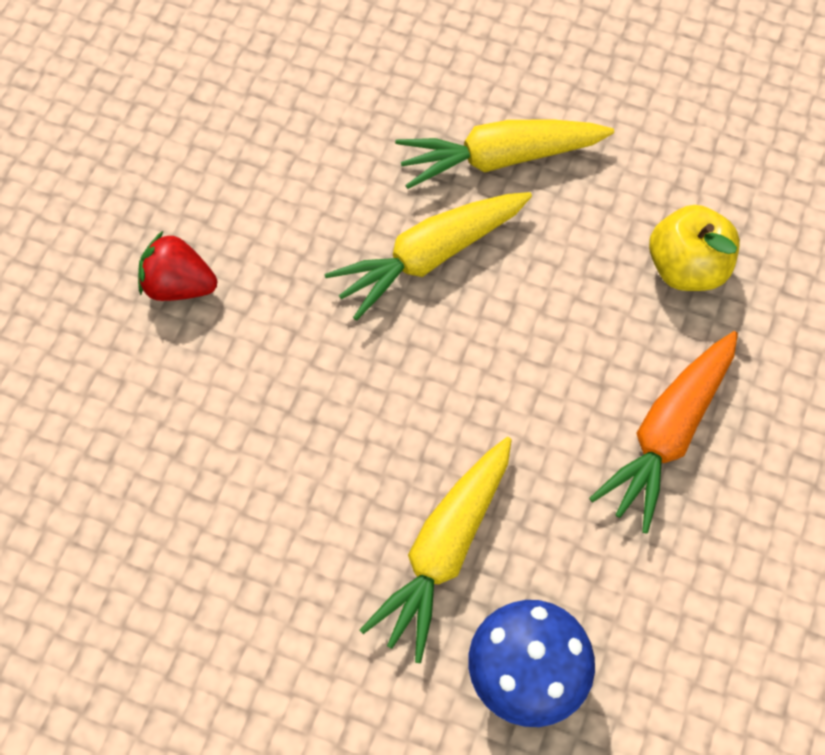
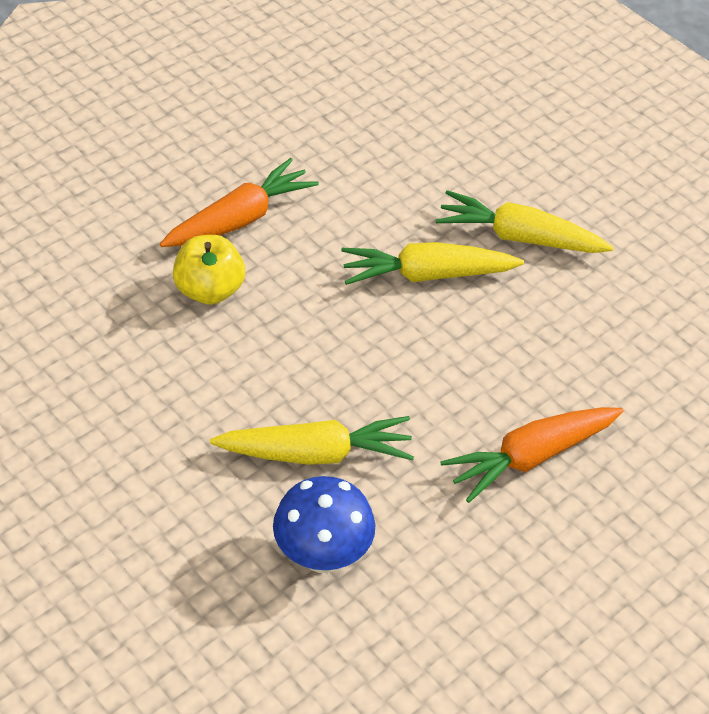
camera: 25 degrees right, 15 degrees down
red strawberry [138,231,217,301] -> orange carrot [160,158,319,247]
yellow carrot [360,437,512,663] -> yellow carrot turned 150 degrees counterclockwise [210,416,414,465]
yellow apple [649,205,740,291] -> yellow apple moved to [173,235,245,305]

